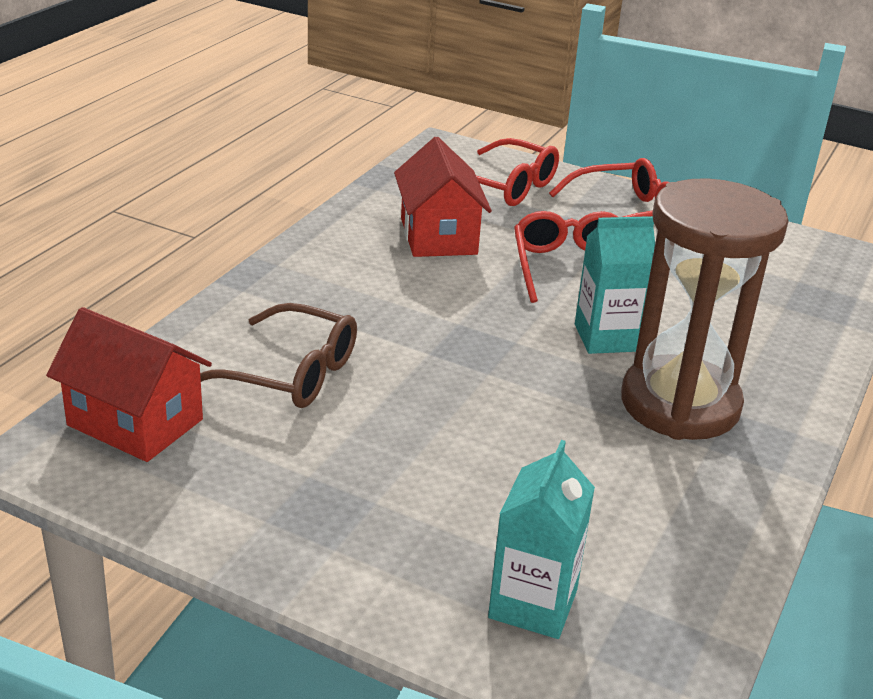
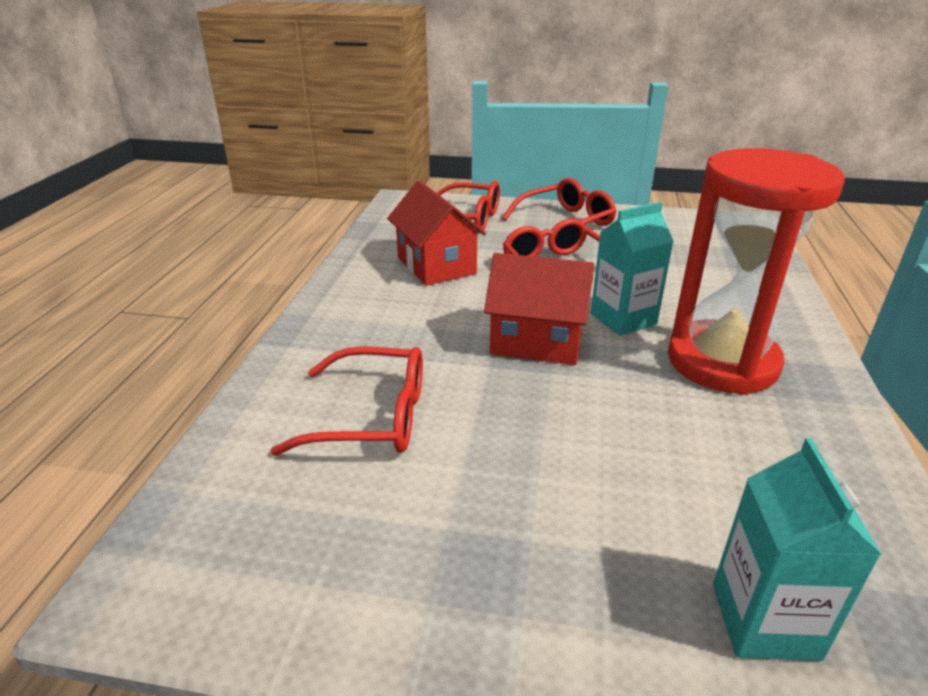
camera: 15 degrees left, 0 degrees up
red house [46,307,212,462] -> red house moved to [484,253,595,365]
brown glasses [200,303,357,408] -> red glasses [270,346,423,456]
brown hourglass [621,179,789,440] -> red hourglass [668,148,845,395]

